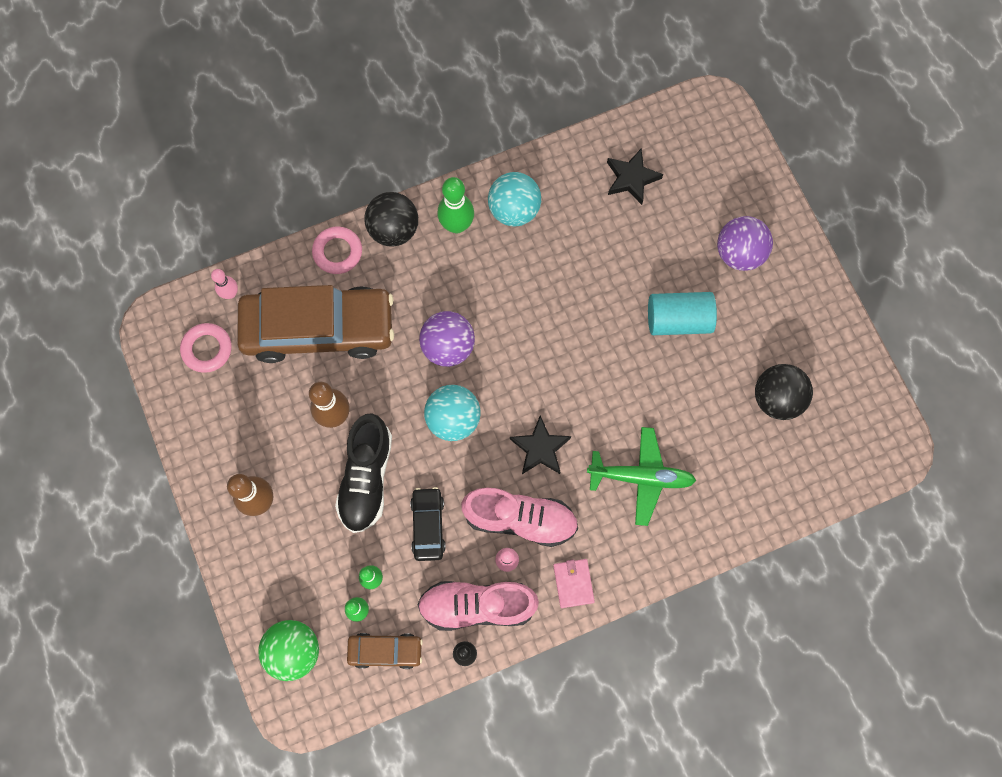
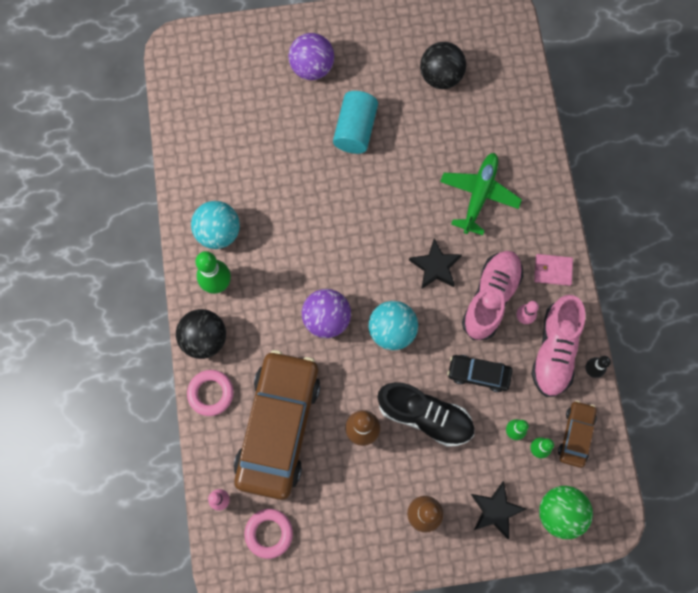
camera: 75 degrees left, 0 degrees up
black star [607,149,663,205] -> black star moved to [471,481,526,539]

